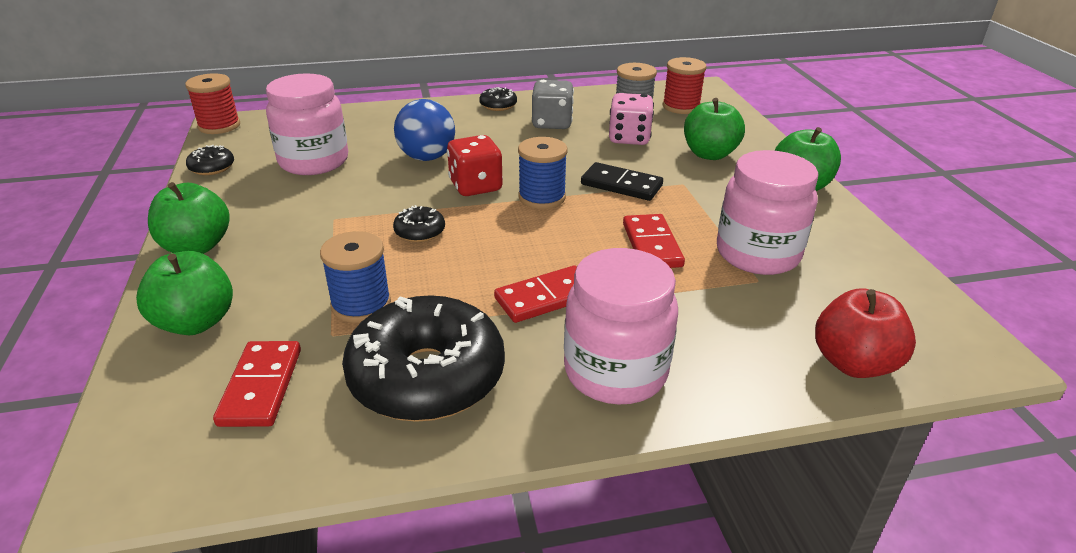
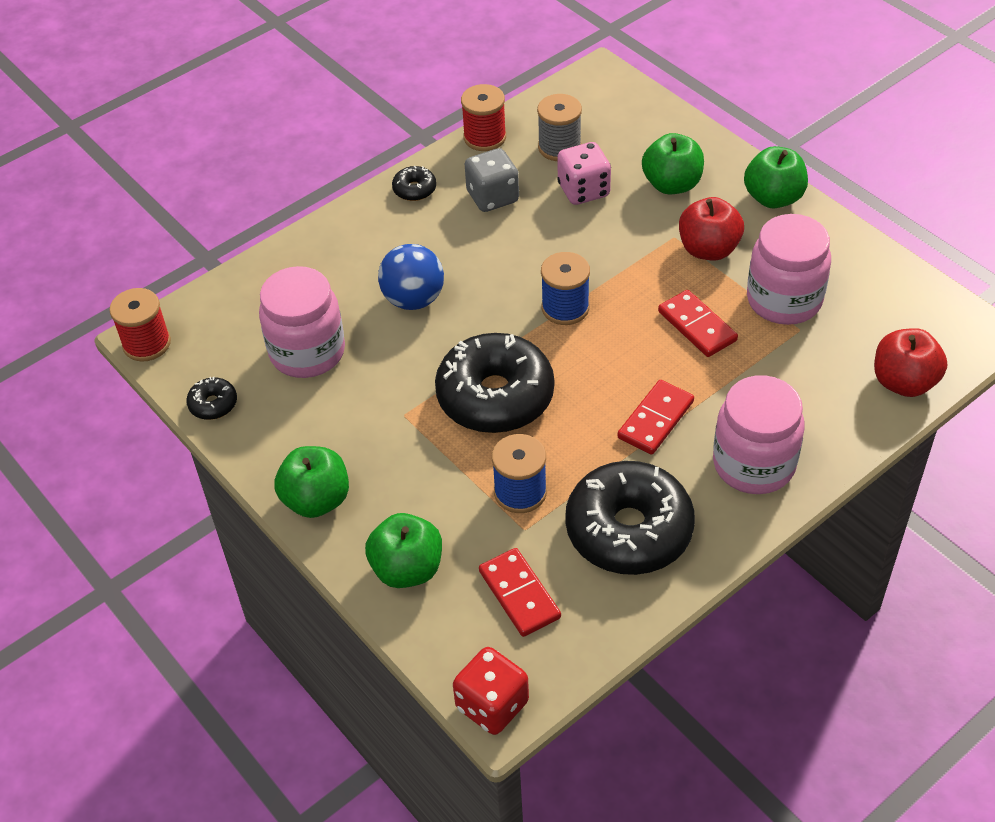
camera: 25 degrees left, 15 degrees up
black donut [393,205,445,242] -> black donut [435,333,554,433], size x2.36
red dice [447,135,503,196] -> red dice moved to [453,647,529,735]
black domino [581,162,663,201] -> none
red spool [662,57,706,114] -> red spool moved to [461,84,506,151]
none -> red apple [679,197,744,261]

